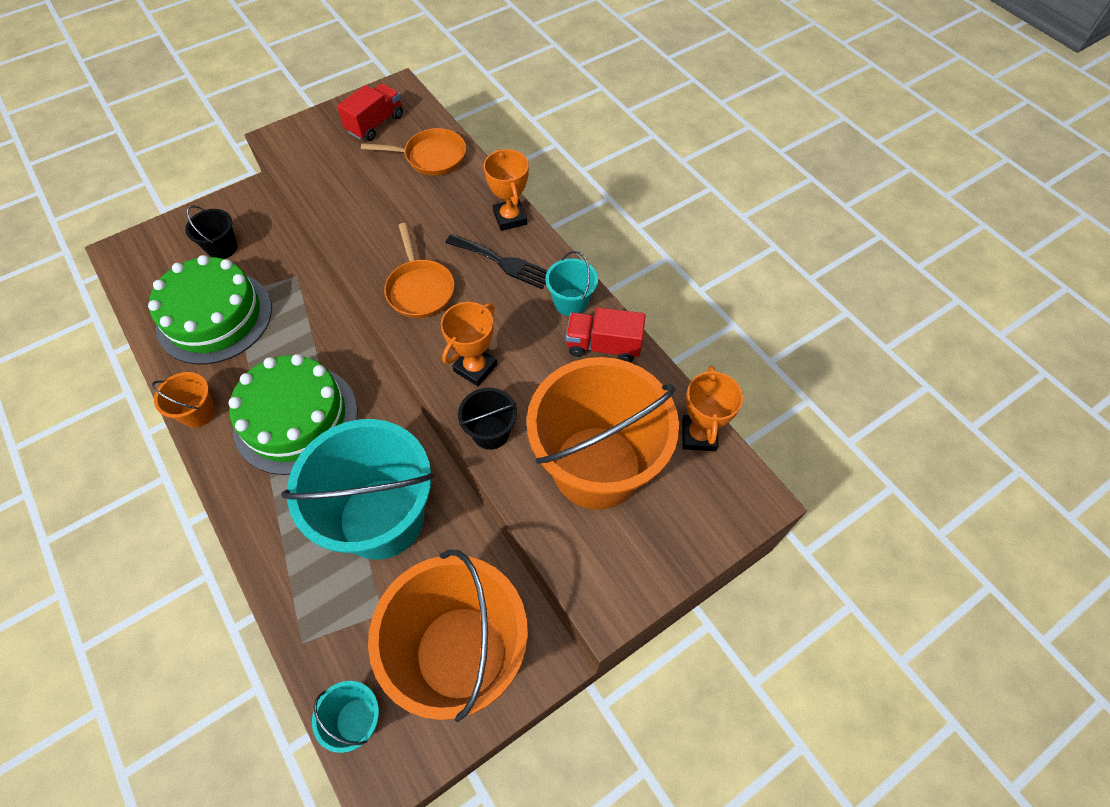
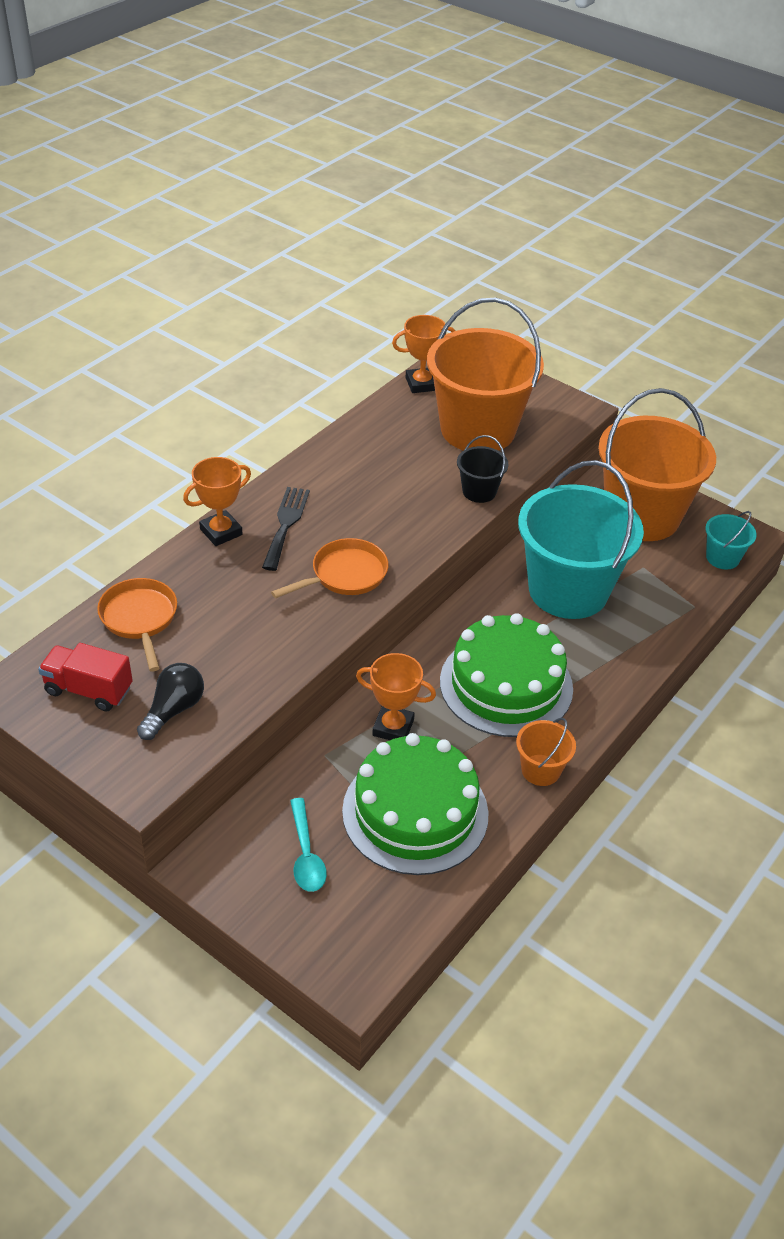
camera: 110 degrees left, 15 degrees down
black bucket [185,206,238,259] -> turquoise spoon [290,798,327,892]
orange trophy [441,302,497,386] -> orange trophy moved to [356,653,436,740]
turquoise bucket [545,251,598,316] -> none
red truck [566,307,646,362] -> none
none -> black light bulb [137,663,204,740]

